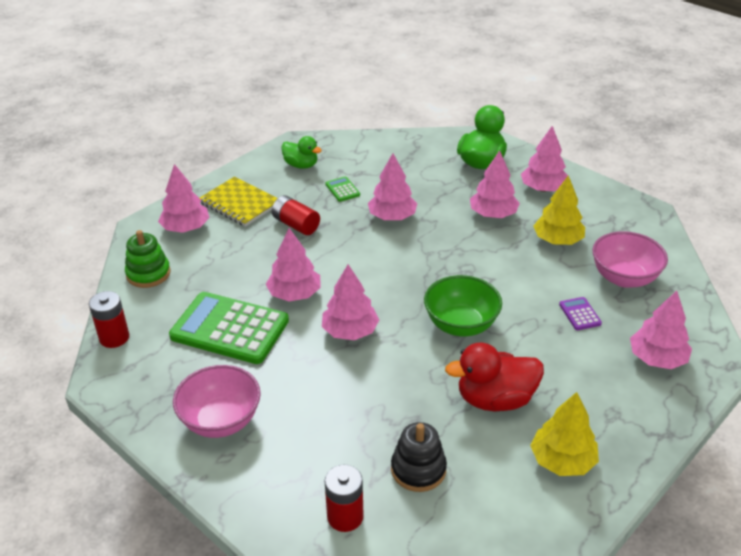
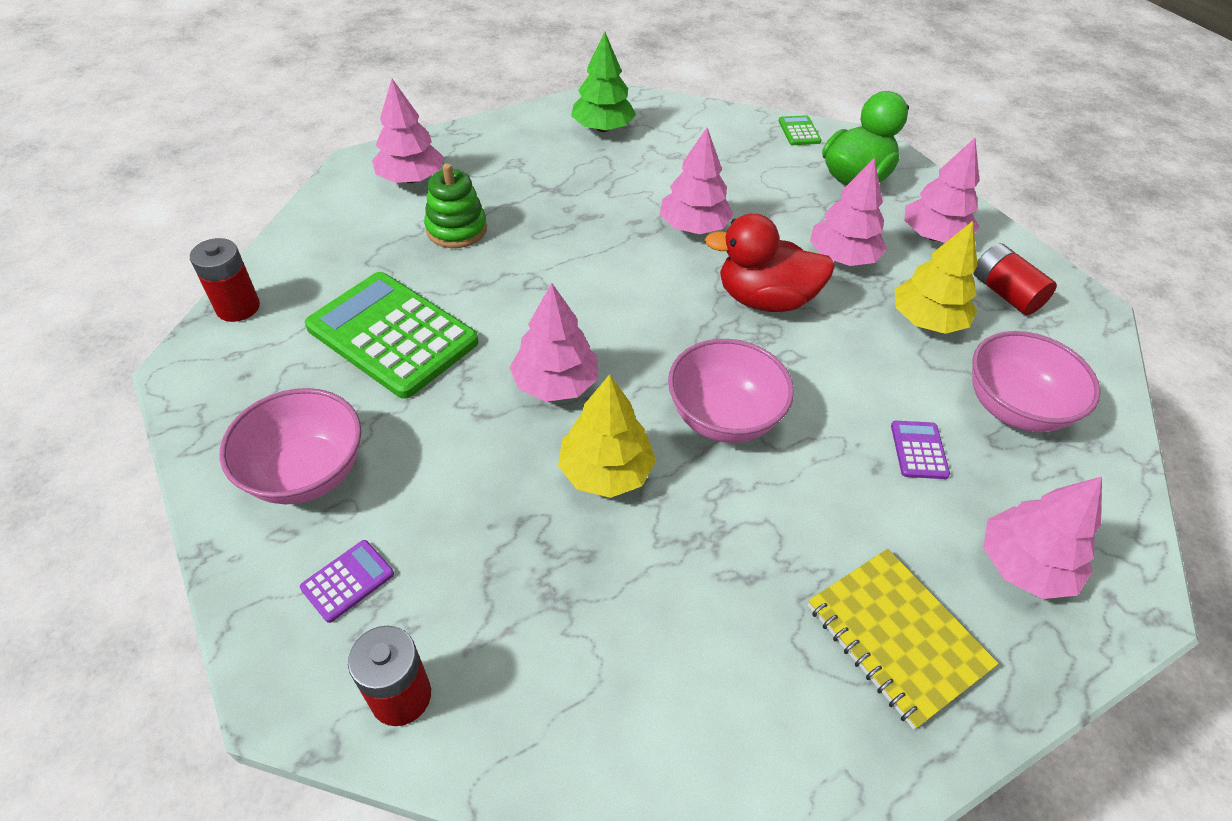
camera: 15 degrees right, 10 degrees up
green stacking toy [125,230,171,288] -> green stacking toy moved to [424,163,487,248]
yellow notebook [200,176,278,227] -> yellow notebook moved to [808,549,999,729]
pink tree [266,228,321,301] -> none
red battery [272,195,320,235] -> red battery moved to [973,243,1057,315]
green duck [281,136,322,169] -> green tree [571,32,636,132]
green calculator [326,177,360,202] -> green calculator moved to [779,115,821,145]
black stacking toy [391,422,447,492] -> none
green bowl [424,275,502,336] -> pink bowl [668,339,794,443]
red duck [445,343,544,411] -> red duck moved to [705,213,835,312]
yellow tree [530,392,599,476] -> yellow tree moved to [558,374,656,498]
none -> purple calculator [300,540,394,623]

